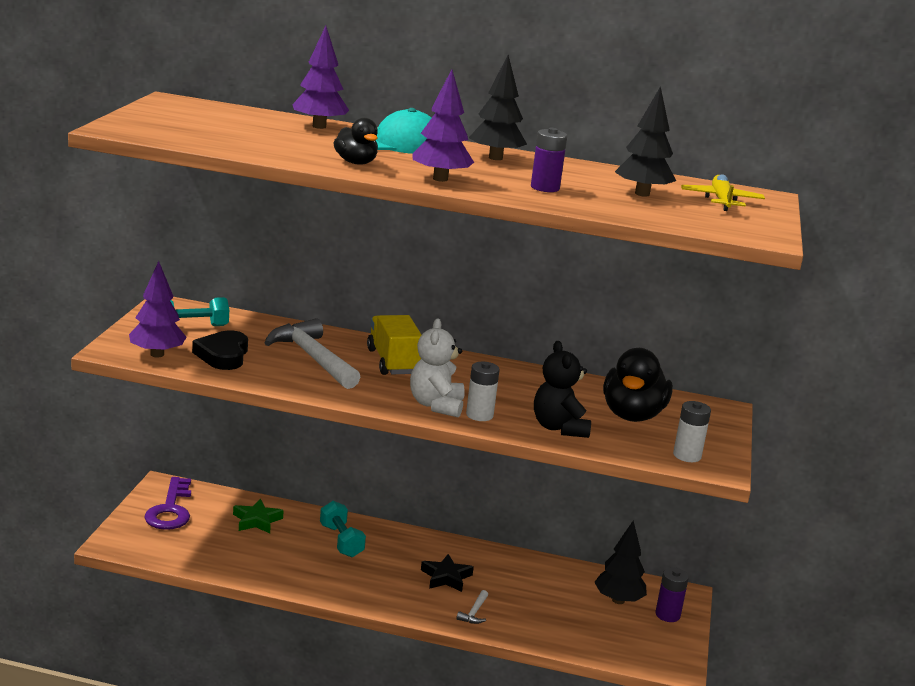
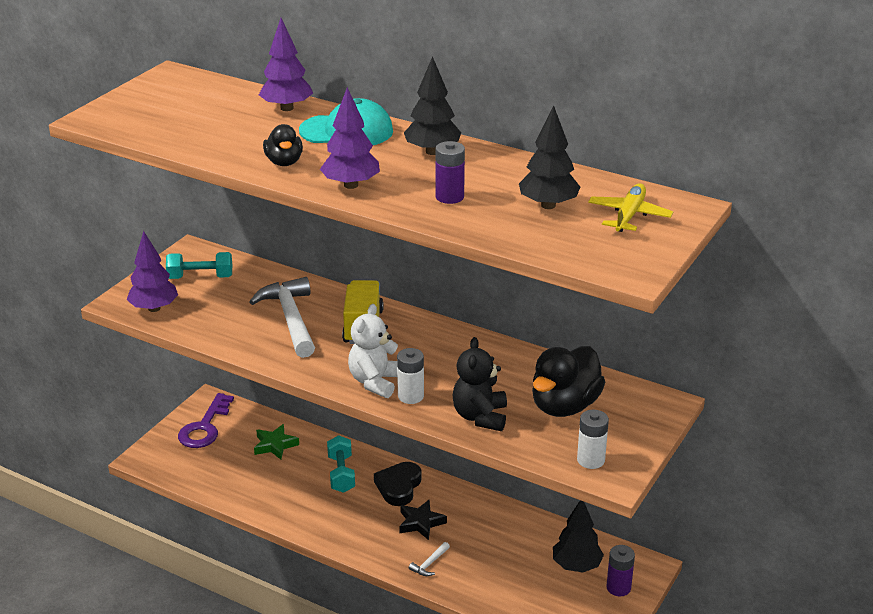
camera: 20 degrees right, 10 degrees up
black heart [192,330,248,370] -> black heart moved to [374,462,421,506]

